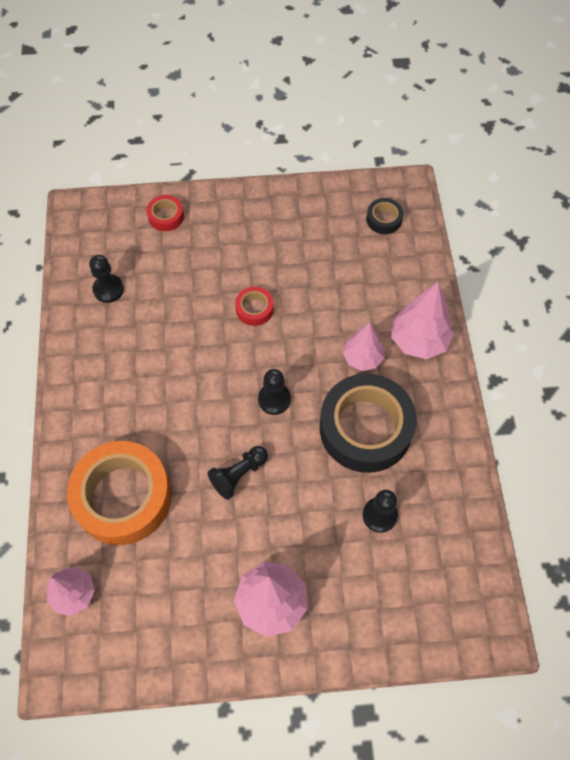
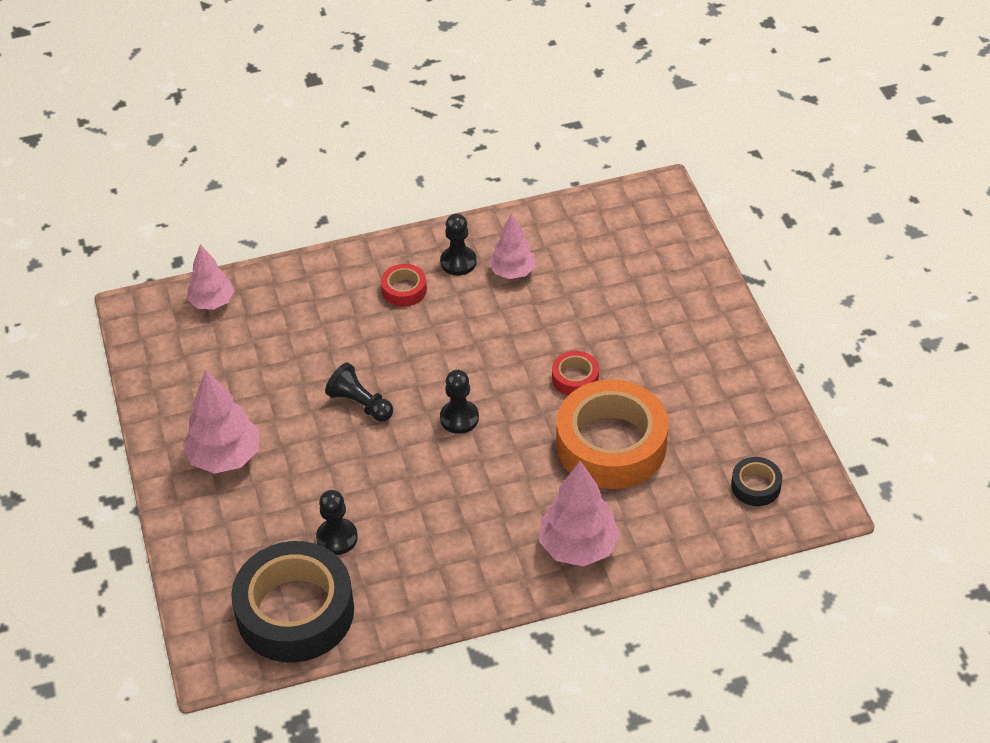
camera: 80 degrees right, 15 degrees down
orange tape [67,441,172,545] -> orange tape moved to [557,379,668,489]
black pawn [89,255,124,303] -> black pawn moved to [440,214,477,275]
red tape [147,195,184,231] -> red tape moved to [381,264,427,307]
black tape [320,374,417,473] -> black tape moved to [231,541,354,663]
pink tree [343,323,384,371] -> pink tree moved to [489,213,536,279]

